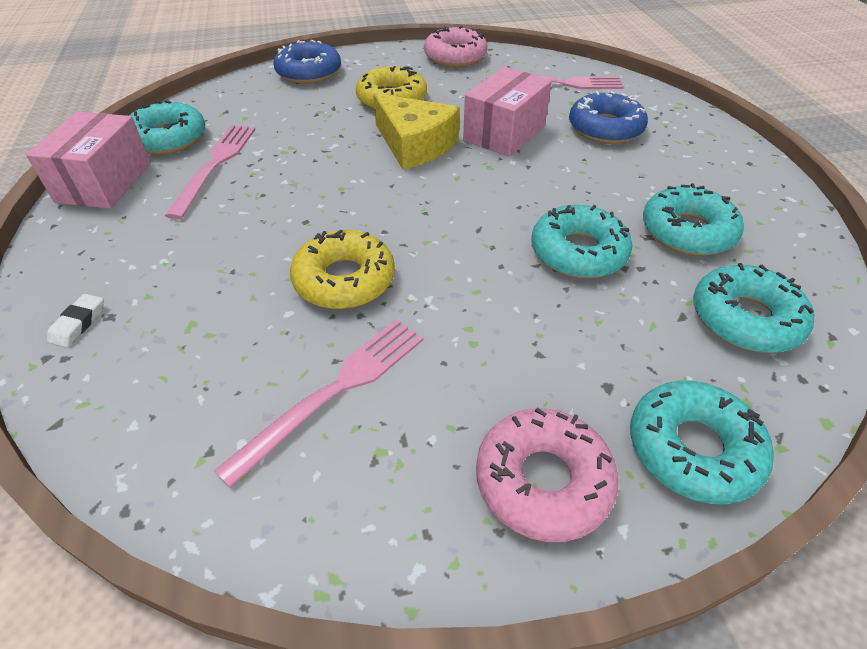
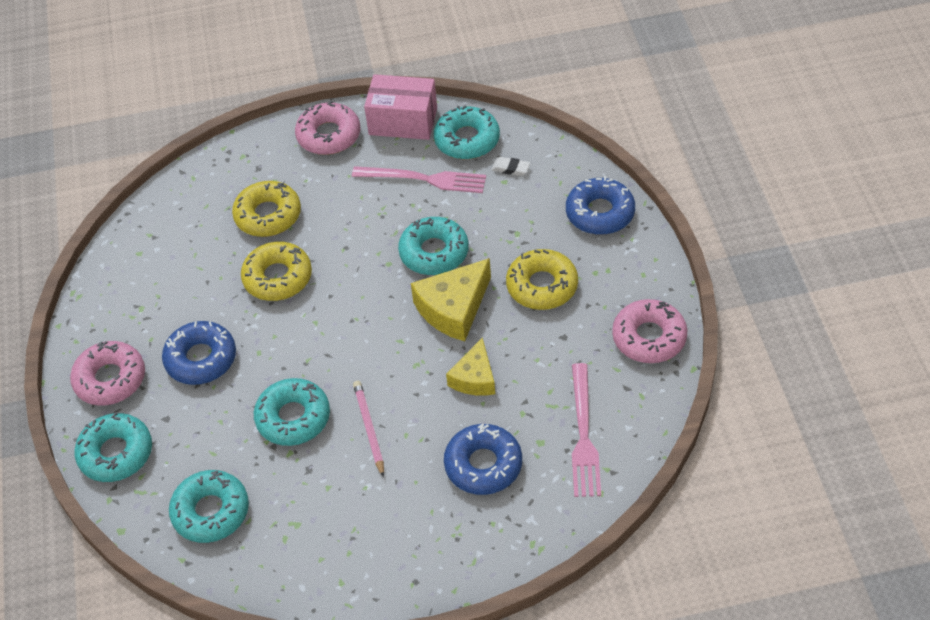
camera: 95 degrees right, 5 degrees up
white eraser [47,294,104,348] -> white eraser moved to [491,157,530,176]
pink fork [214,319,424,488] -> none
pink box [463,67,552,157] -> yellow cheese [446,337,495,396]
turquoise donut [643,183,744,256] -> turquoise donut moved to [398,217,469,275]
none -> blue donut [162,321,236,385]
none -> yellow donut [232,181,301,237]
none -> pink donut [295,101,361,155]
none -> pink pencil [353,381,384,477]

